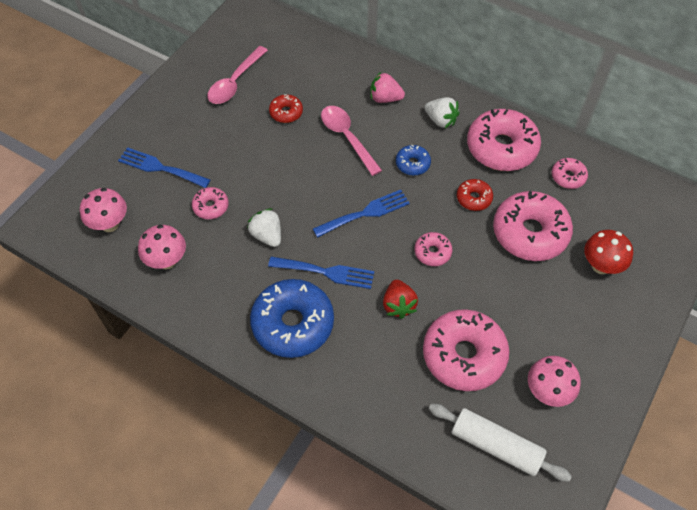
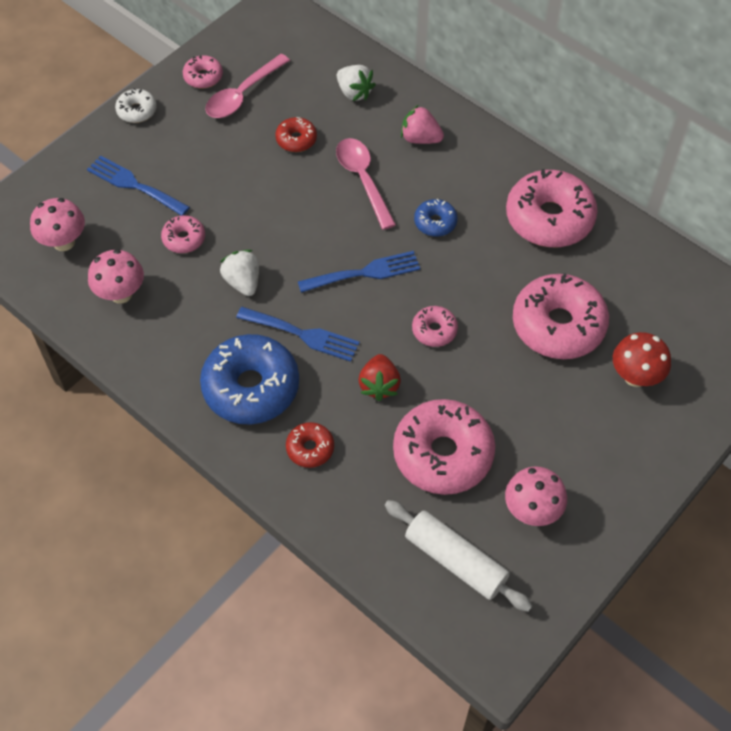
camera: 10 degrees right, 0 degrees up
white strawberry [425,97,460,128] -> white strawberry moved to [337,65,376,101]
red donut [457,179,493,211] -> red donut moved to [286,422,334,468]
pink donut [552,158,588,189] -> pink donut moved to [183,55,223,88]
none -> white donut [115,88,157,123]

